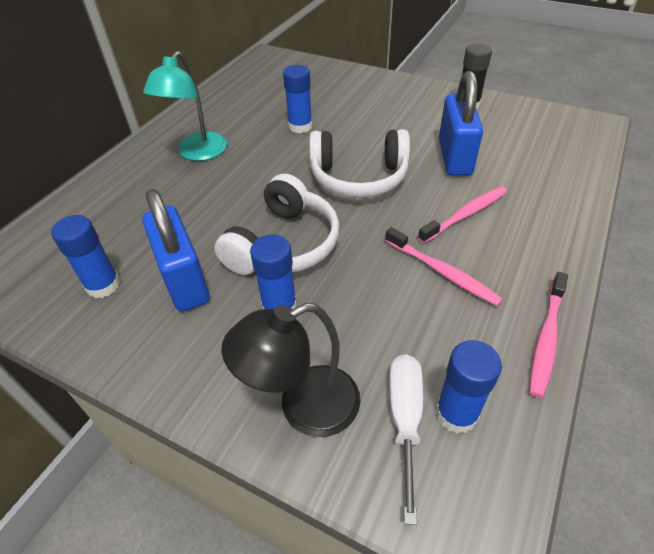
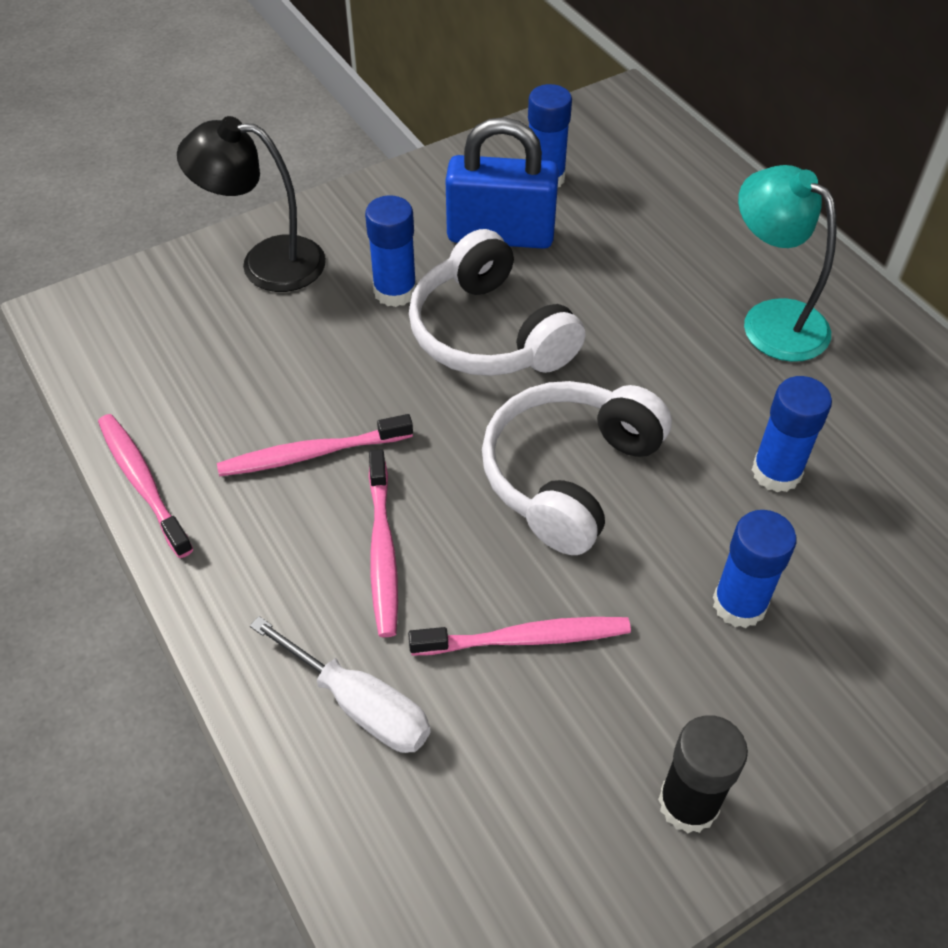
camera: 120 degrees right, 5 degrees up
black lamp [221,303,361,437] -> black lamp turned 90 degrees counterclockwise [177,116,326,292]
white screwdriver [389,354,423,525] -> white screwdriver moved to [250,616,431,753]
blue glue stick [435,340,502,434] -> blue glue stick moved to [713,510,796,628]
blue padlock [439,71,483,176] -> pink toothbrush [408,617,631,656]

